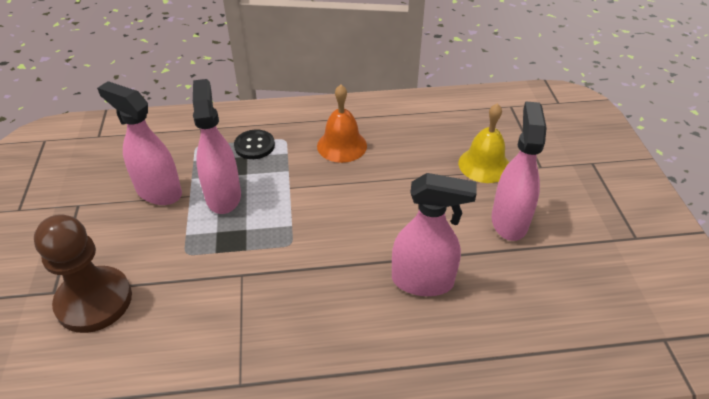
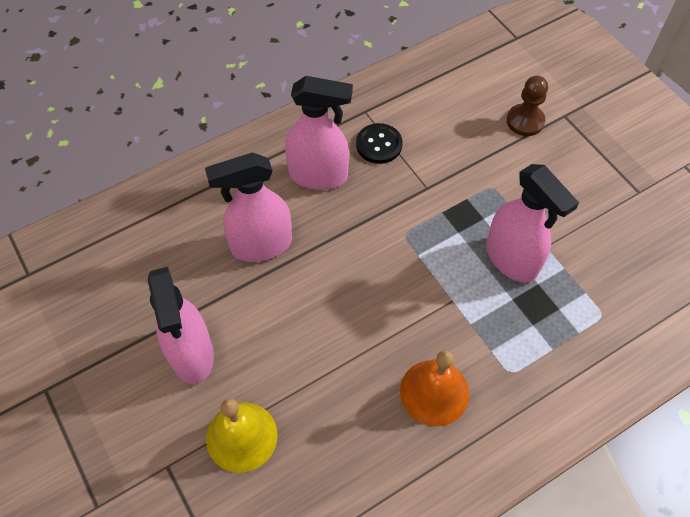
camera: 155 degrees right, 15 degrees up
brown pawn [34,214,132,333] -> brown pawn [507,76,548,136], size x0.58
pink spray bottle [97,81,182,205] -> pink spray bottle moved to [285,76,353,190]
black button [234,130,275,159] -> black button moved to [356,123,403,164]

